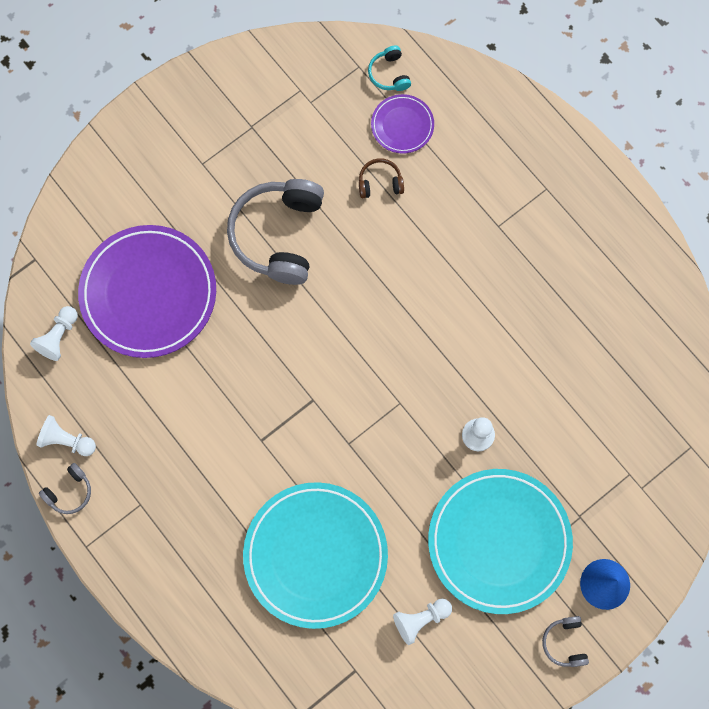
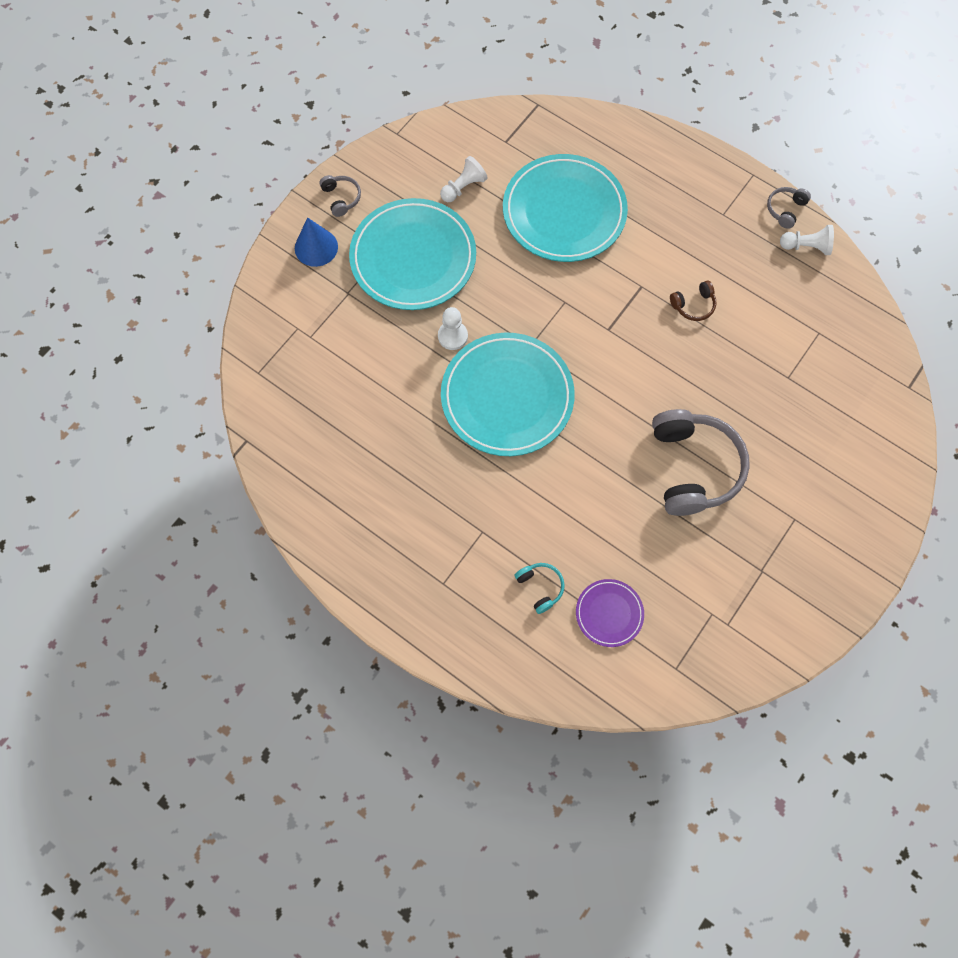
camera: 165 degrees right, 5 degrees down
white pawn [30,306,78,361] -> none
purple plate [78,225,216,358] -> none
brown headphones [359,158,404,198] -> brown headphones moved to [670,280,717,321]
turquoise headphones [368,45,411,91] -> turquoise headphones moved to [514,563,565,614]
none -> turquoise plate [441,333,575,456]

